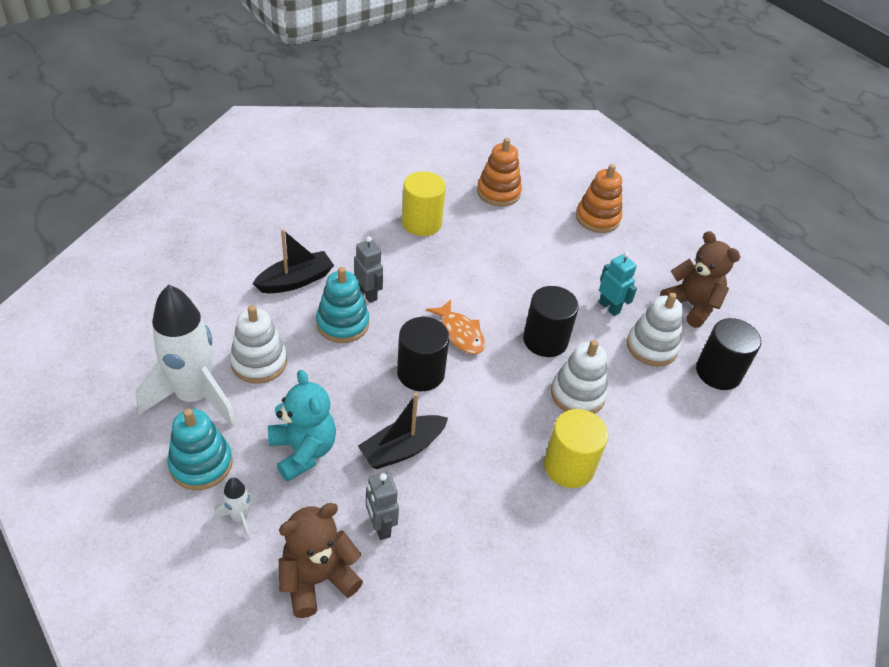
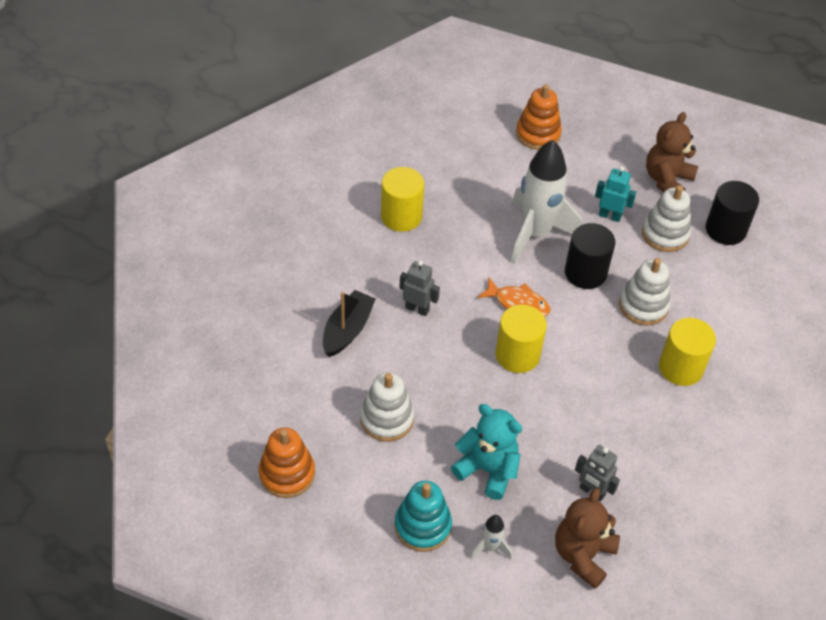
camera: 30 degrees left, 5 degrees up
white rocket [136,284,237,428] -> white rocket moved to [511,140,583,264]
turquoise stacking toy [316,267,369,343] -> none
black boat [358,393,448,469] -> none
black cylinder [397,317,449,391] -> yellow cylinder [496,305,547,373]
orange stacking toy [477,138,522,206] -> orange stacking toy moved to [259,428,315,498]
brown teddy bear [660,231,740,328] -> brown teddy bear turned 75 degrees counterclockwise [646,112,698,192]

